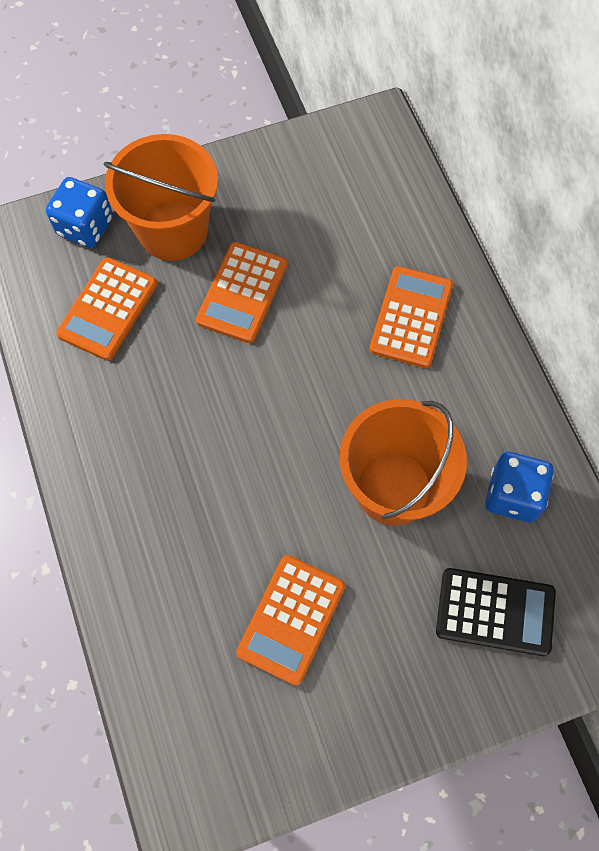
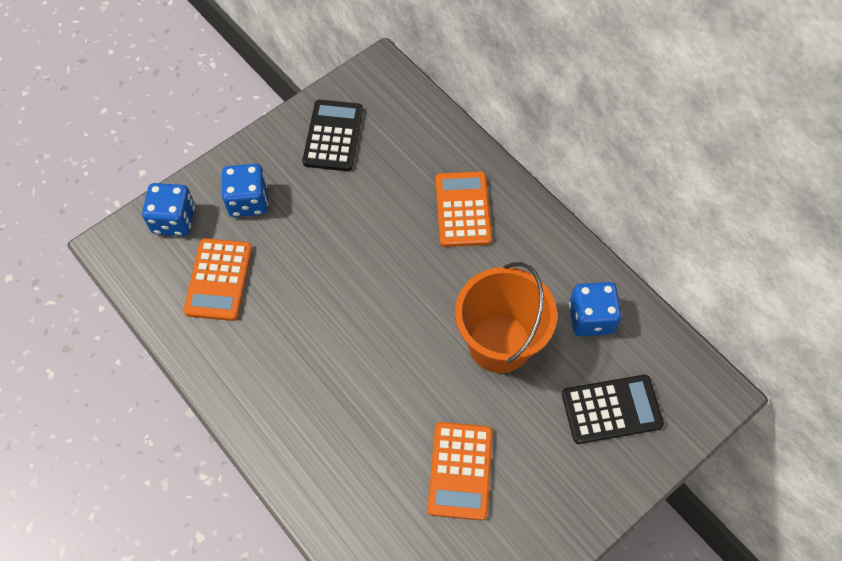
camera: 20 degrees left, 5 degrees down
orange bucket [104,134,218,261] -> blue dice [222,164,268,217]
orange calculator [196,242,287,343] -> none
none -> black calculator [303,100,363,171]

